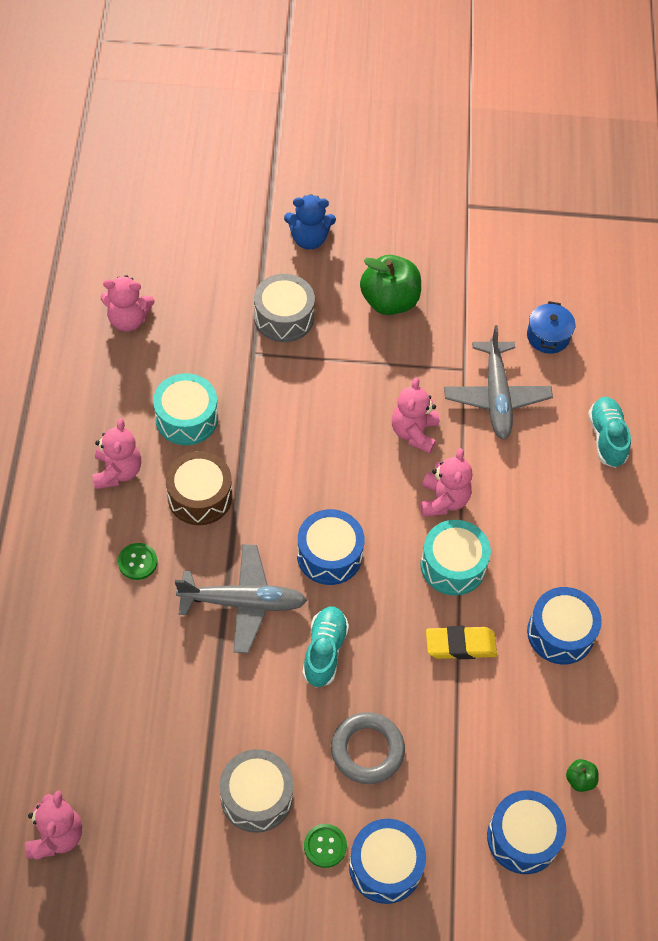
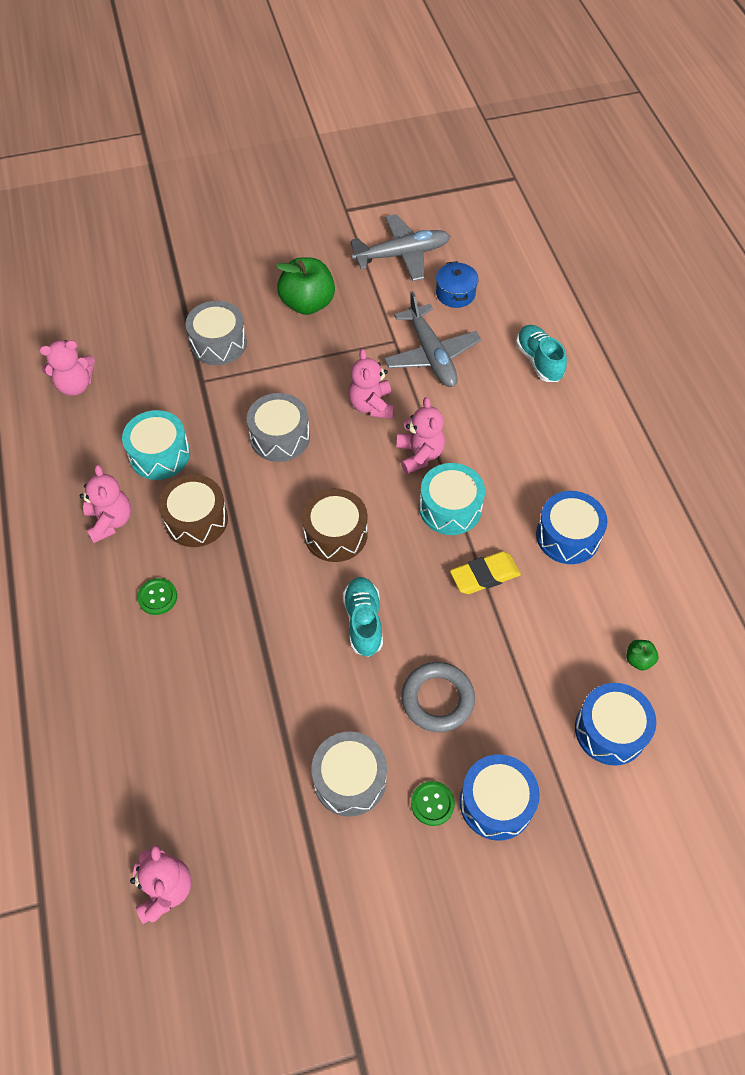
camera: 15 degrees left, 0 degrees up
grey plane [175,544,307,653] -> grey plane moved to [350,214,450,281]
blue teddy bear [284,194,336,250] -> none
blue drum [297,509,365,585] -> brown drum [302,489,368,562]
none -> grey drum [247,393,310,462]

